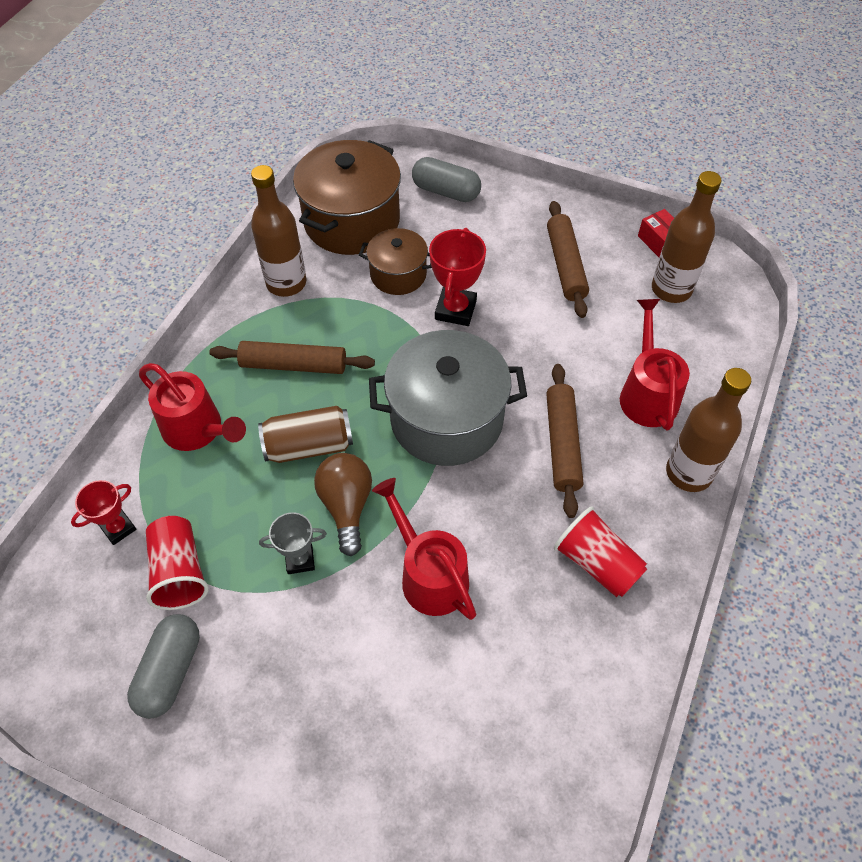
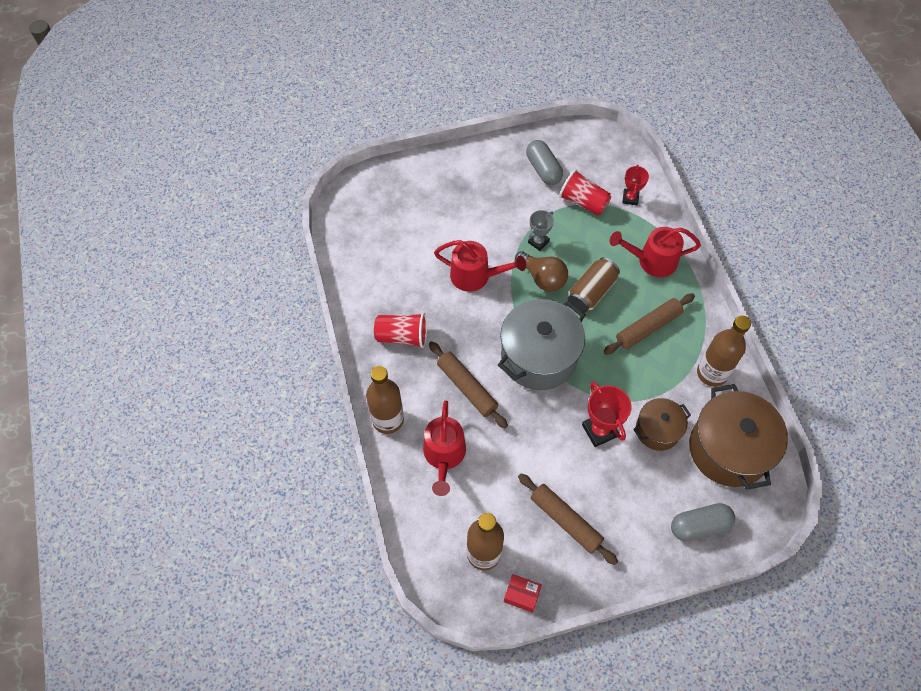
camera: 140 degrees right, 5 degrees up
red watering can [620,299,690,430] -> red watering can turned 45 degrees clockwise [423,400,466,496]

